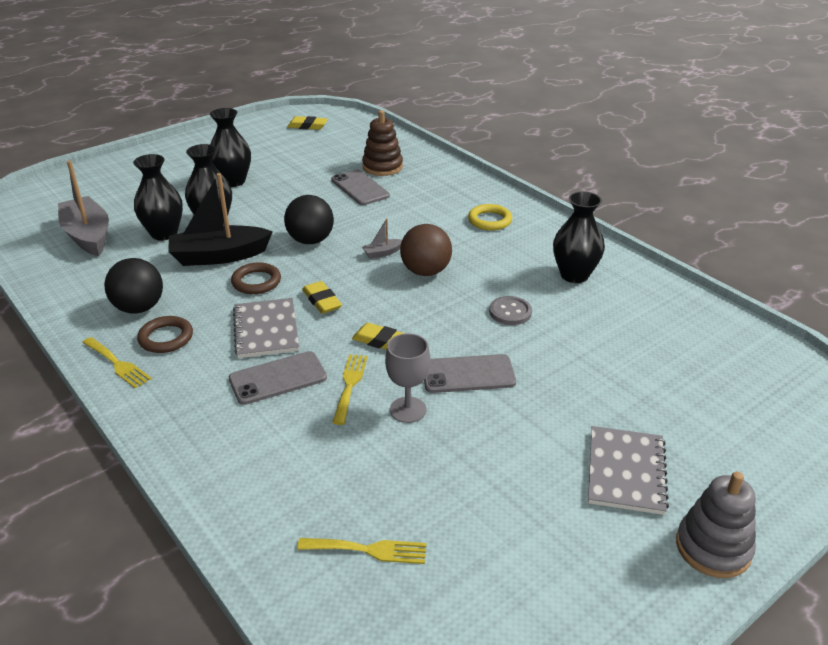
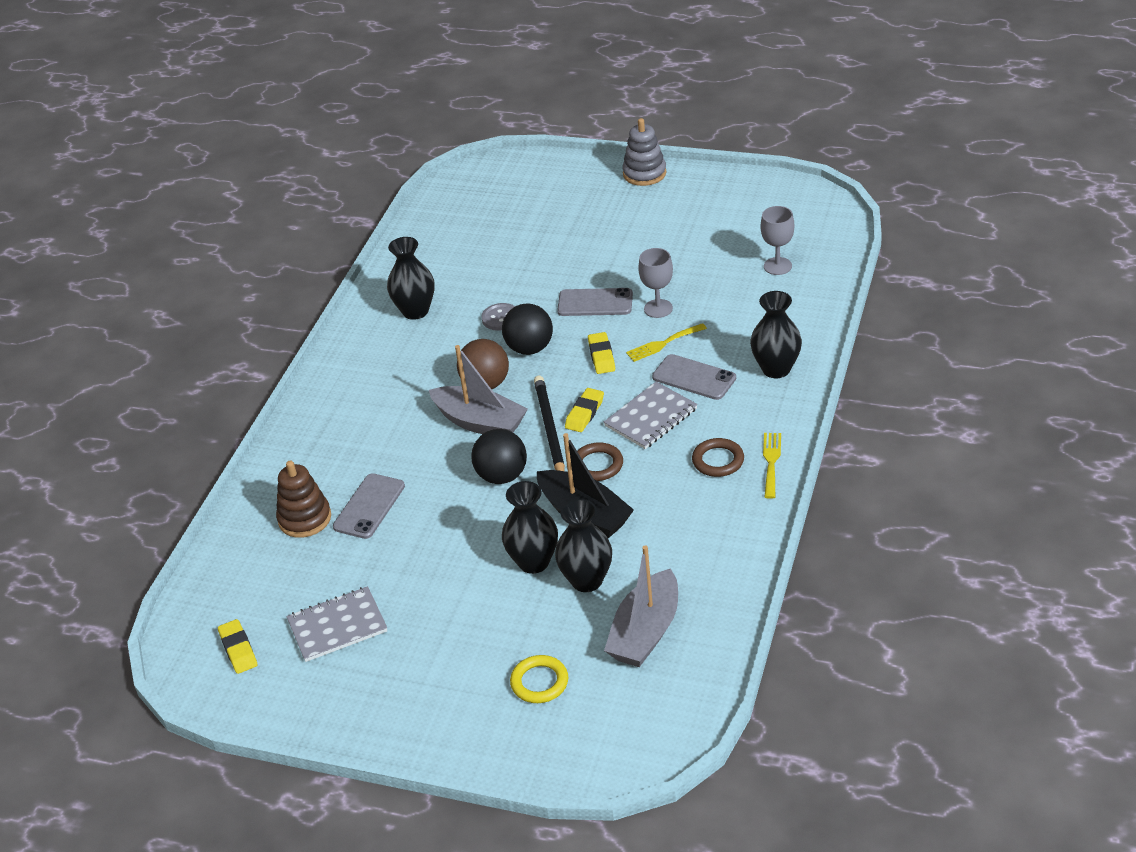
camera: 120 degrees left, 5 degrees up
black ball [104,258,163,314] -> black ball moved to [502,304,553,355]
black vase [210,108,251,187] -> black vase moved to [750,291,802,378]
yellow fork [297,538,426,564] -> grey goblet [760,206,795,275]
grey boat [362,218,402,259] -> grey boat [429,345,528,434], size x2.33
grey phone [424,354,516,393] -> grey phone turned 45 degrees counterclockwise [557,288,633,316]
yellow ring [468,204,512,230] -> yellow ring moved to [510,655,568,703]
grey notebook [588,426,669,515] -> grey notebook moved to [286,586,387,662]
none -> black pencil [534,376,565,471]

